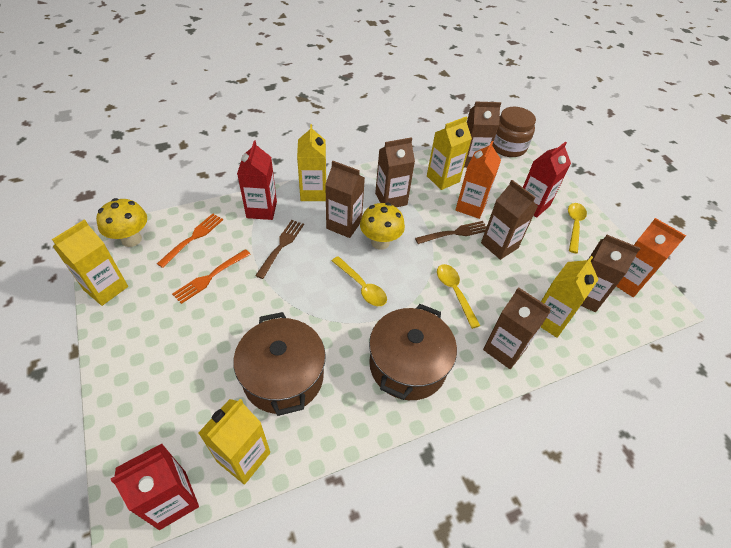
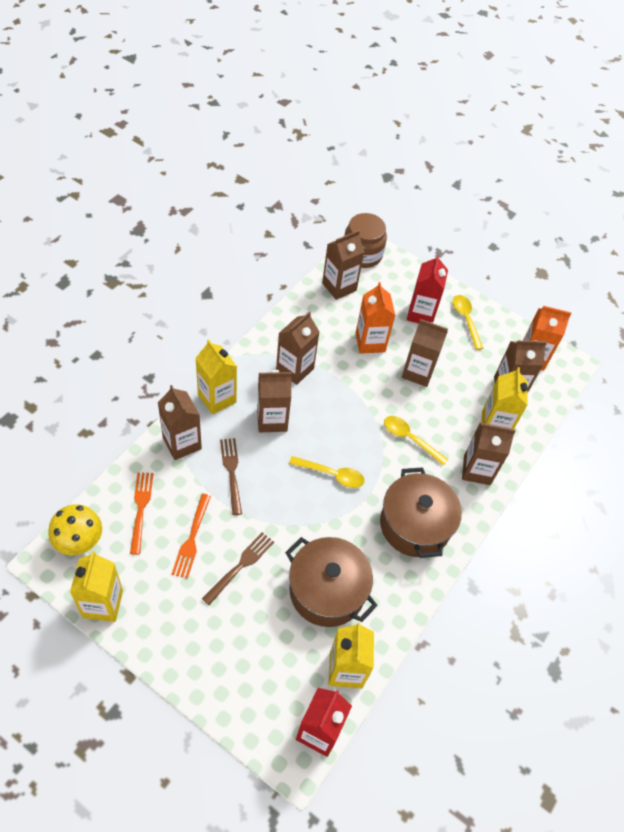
camera: 35 degrees left, 5 degrees up
red carton [237,140,277,220] -> brown carton [158,385,202,460]
yellow mushroom [360,203,405,250] -> none
brown fork [415,221,486,244] -> brown fork moved to [202,532,274,605]
yellow carton [427,116,472,190] -> none

